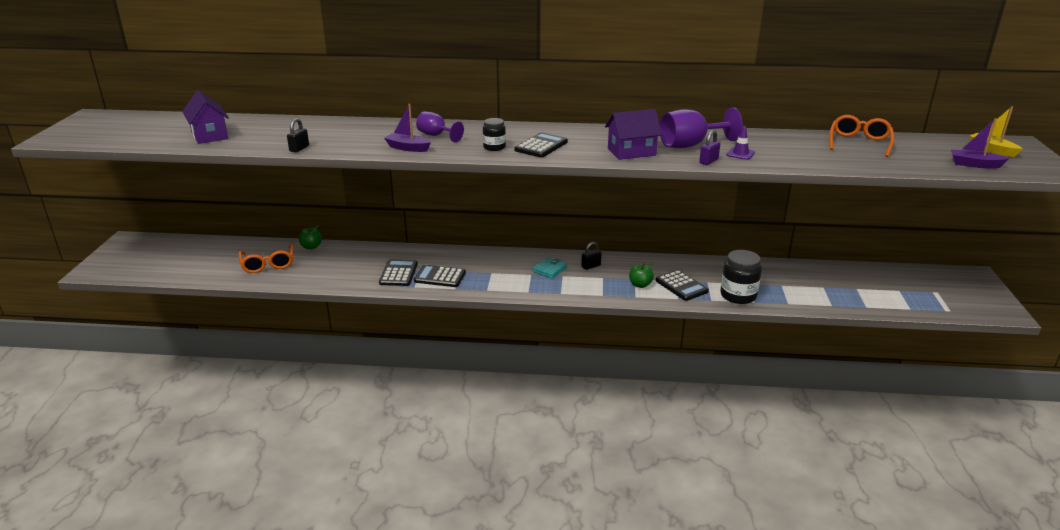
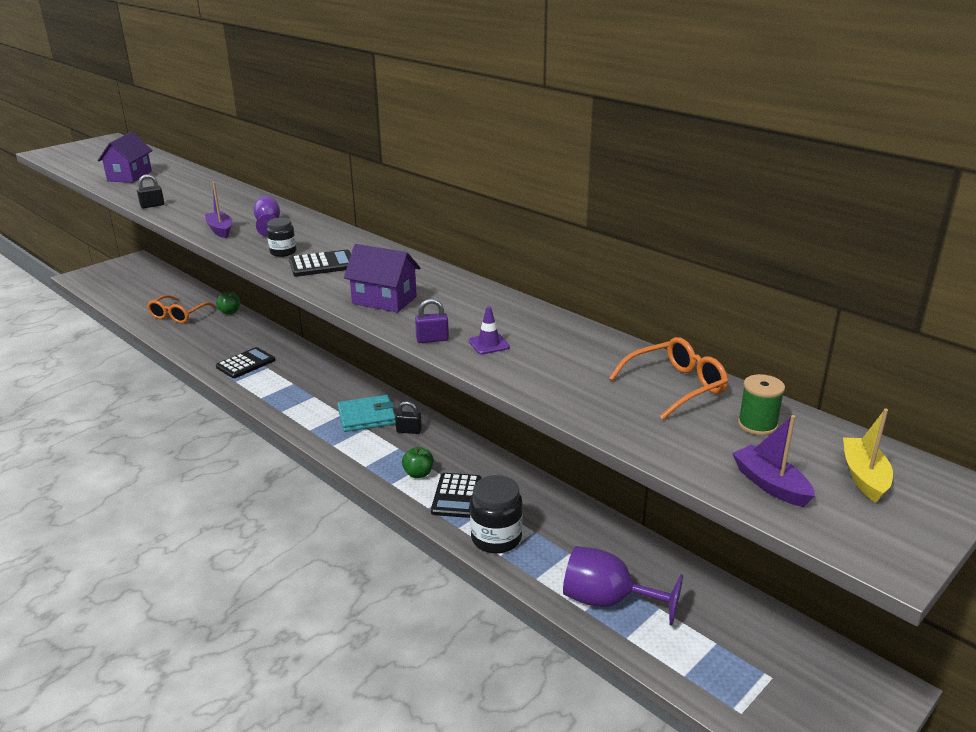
camera: 40 degrees right, 0 degrees up
black calculator [414,265,466,287] -> none
turquoise wallet [533,257,568,279] -> turquoise wallet [338,395,396,432], size x1.52
purple goblet [660,107,743,148] -> purple goblet moved to [563,546,683,626]
none -> green spool [738,374,785,435]

